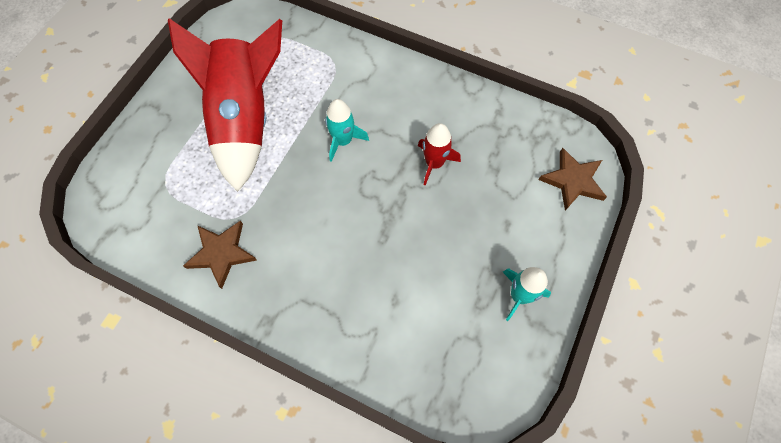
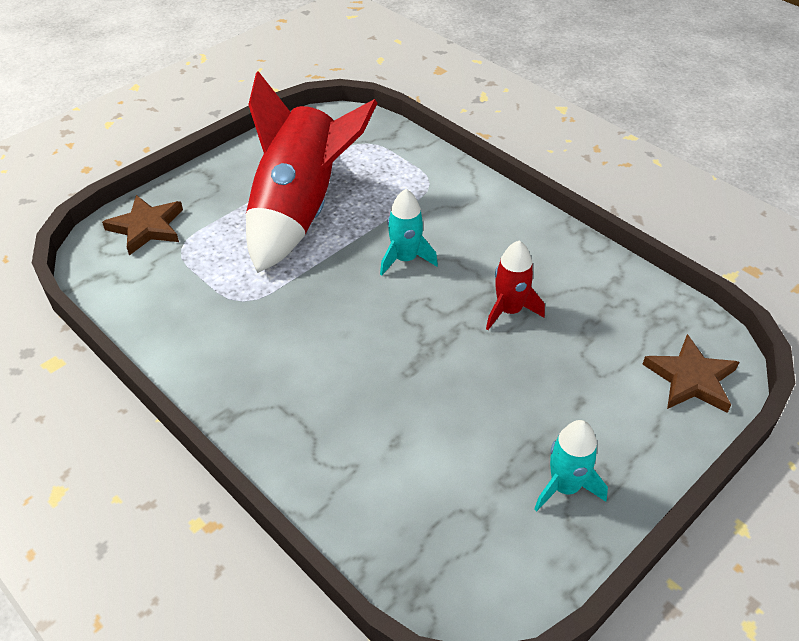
camera: 20 degrees right, 20 degrees down
brown star [183,220,257,289] -> brown star moved to [102,195,183,255]

